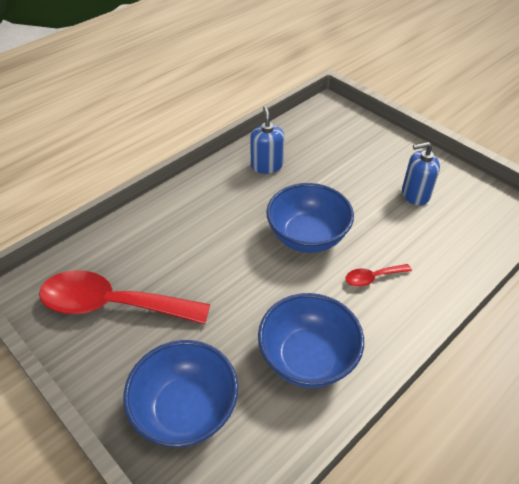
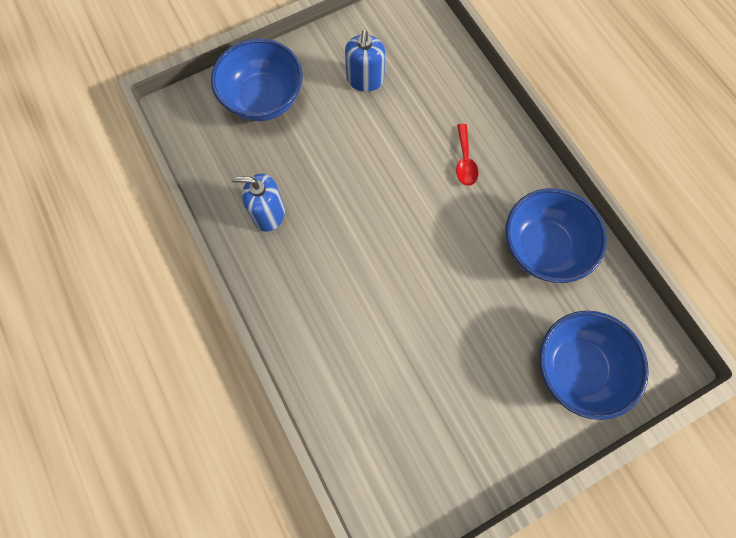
camera: 75 degrees left, 25 degrees up
red spoon [39,270,210,324] -> none
blue bowl [266,183,354,253] -> blue bowl moved to [211,38,303,121]

